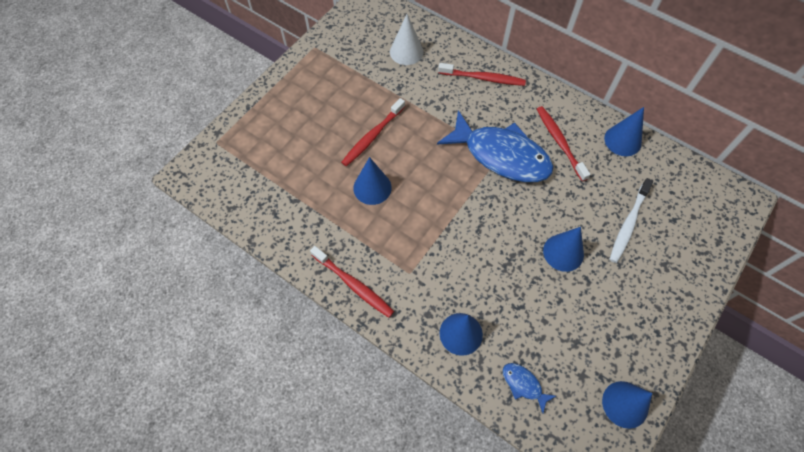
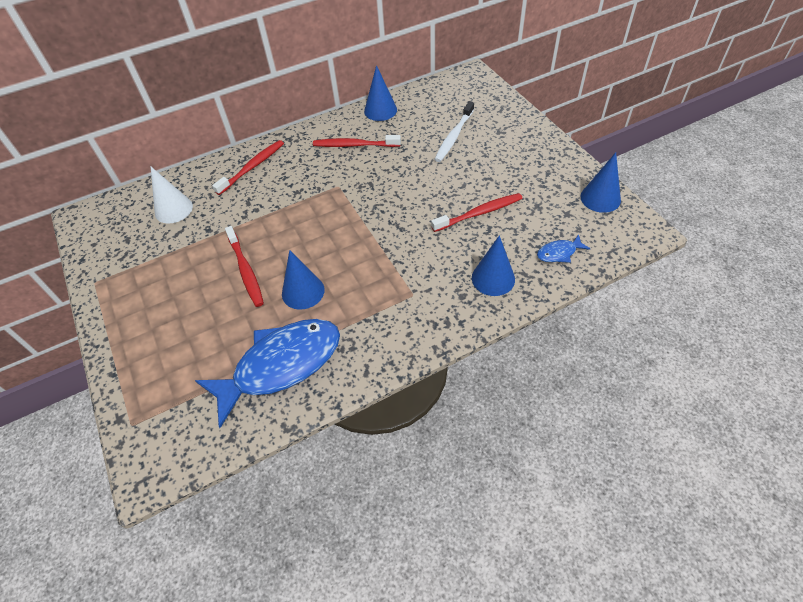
camera: 60 degrees left, 10 degrees down
red toothbrush [310,246,394,318] -> red toothbrush moved to [431,193,523,232]
blue fish [437,110,554,182] -> blue fish moved to [195,319,340,428]
blue cone [543,227,584,272] -> none
white toothbrush [610,178,653,263] -> white toothbrush turned 60 degrees clockwise [434,101,474,162]

